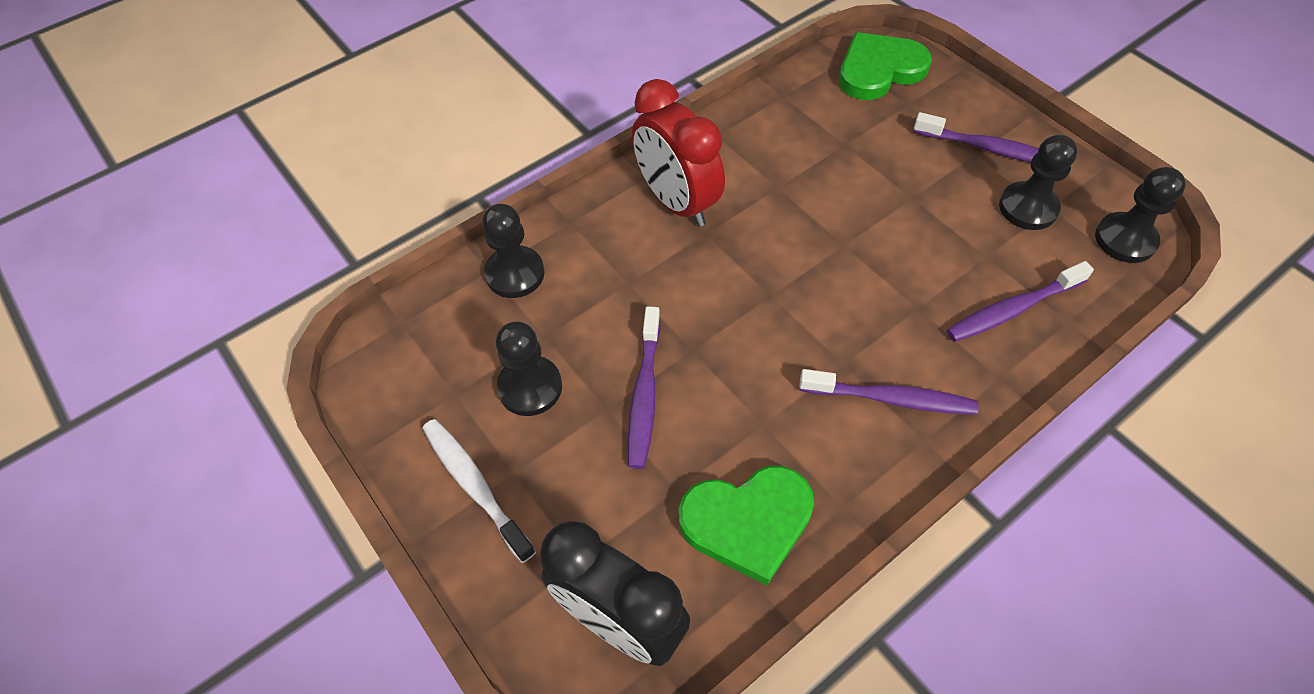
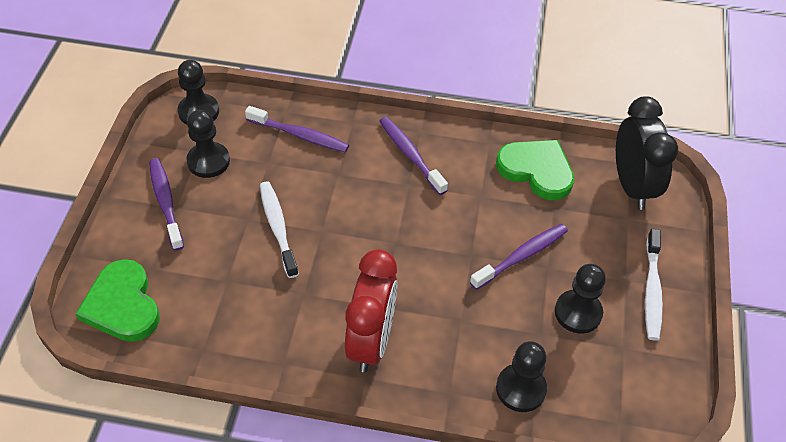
camera: 135 degrees left, 5 degrees down
green heart [839,32,932,100] -> green heart turned 45 degrees clockwise [76,259,160,342]
none -> white toothbrush [260,181,299,278]

